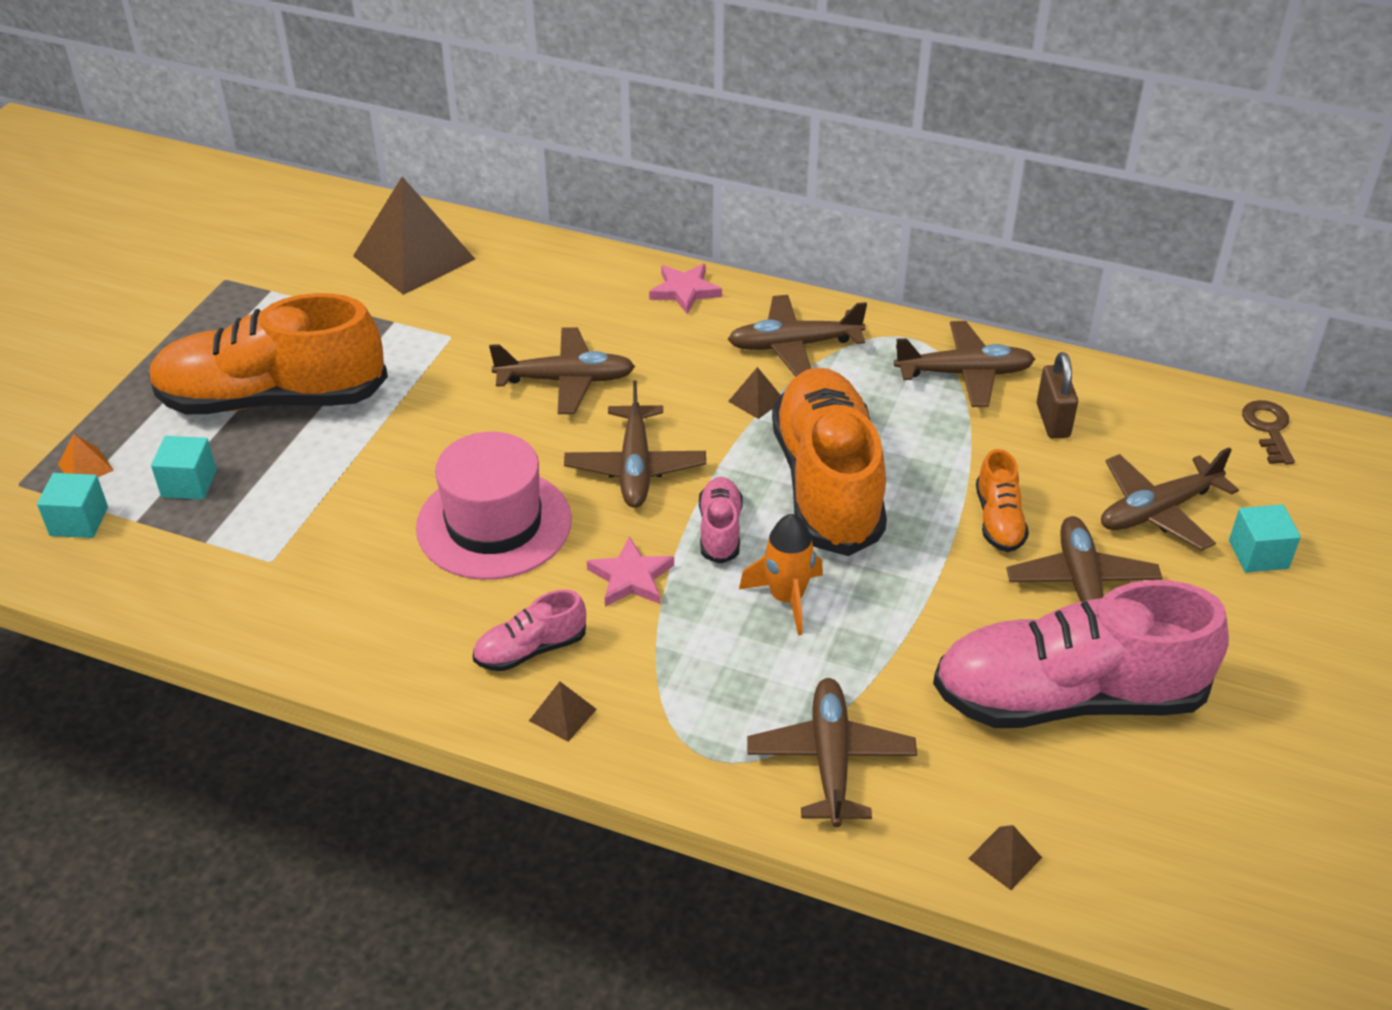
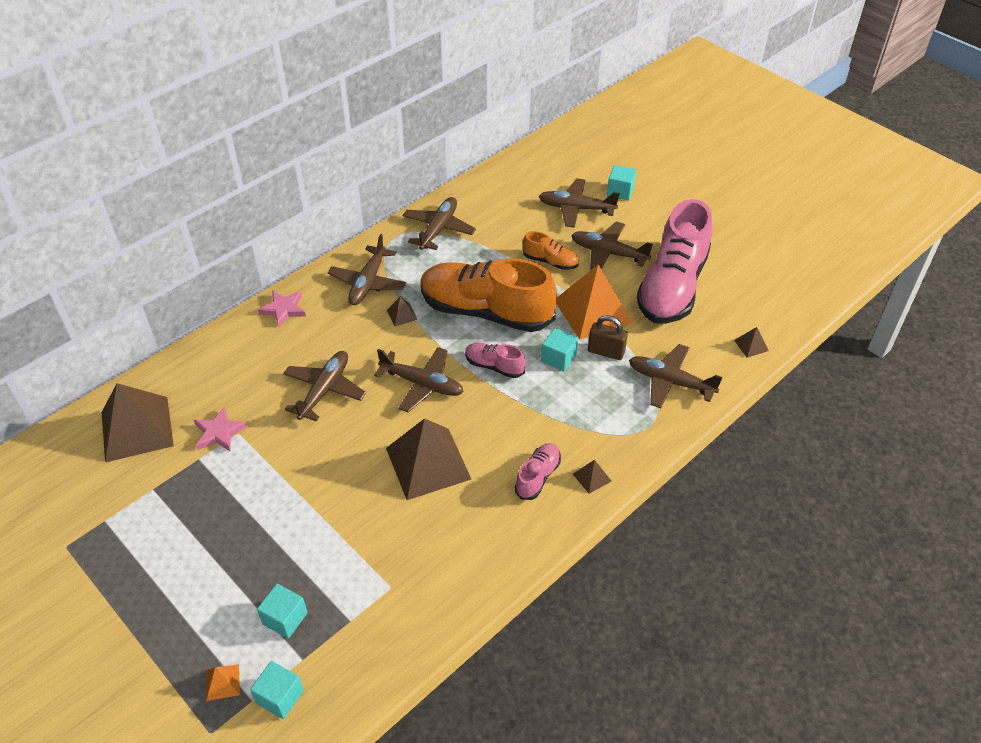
camera: 65 degrees left, 5 degrees up
orange shoe [149,293,388,414] -> none
pink hat [416,432,572,580] -> brown pyramid [386,418,471,500]
pink shoe [473,589,586,671] -> pink shoe turned 150 degrees counterclockwise [515,443,561,500]
pink star [587,537,674,607] -> pink star moved to [194,407,247,452]
orange rocket [739,514,823,635] -> turquoise cube [541,328,578,372]
brown padlock [1037,352,1078,438] -> brown padlock moved to [588,315,628,360]
brown plane [1101,447,1239,551] -> brown plane turned 105 degrees clockwise [539,178,620,228]
brown key [1242,400,1295,465] -> none
none -> orange pyramid [556,264,633,340]

